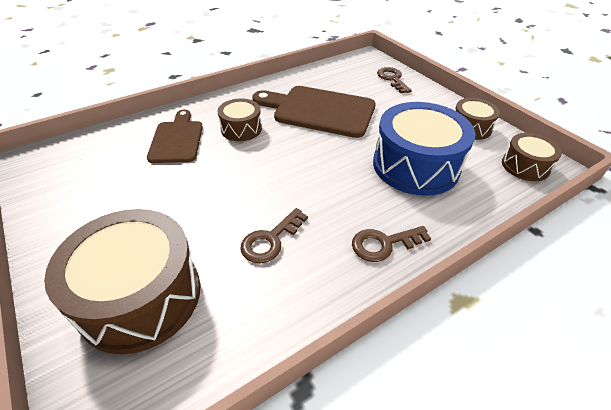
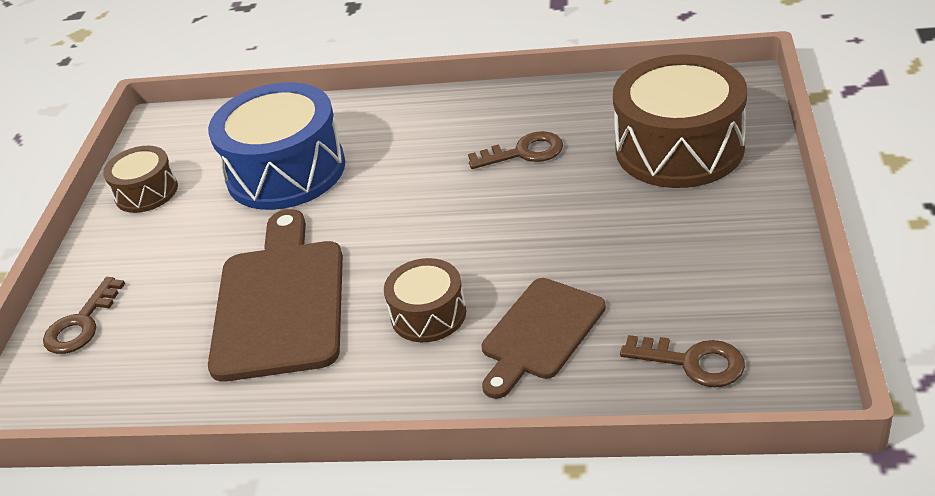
camera: 135 degrees left, 5 degrees down
brown cutting board [252,86,376,138] -> brown cutting board turned 150 degrees counterclockwise [208,209,343,382]
brown key [352,226,431,262] -> brown key moved to [620,335,745,387]
brown drum [502,133,562,181] -> none

